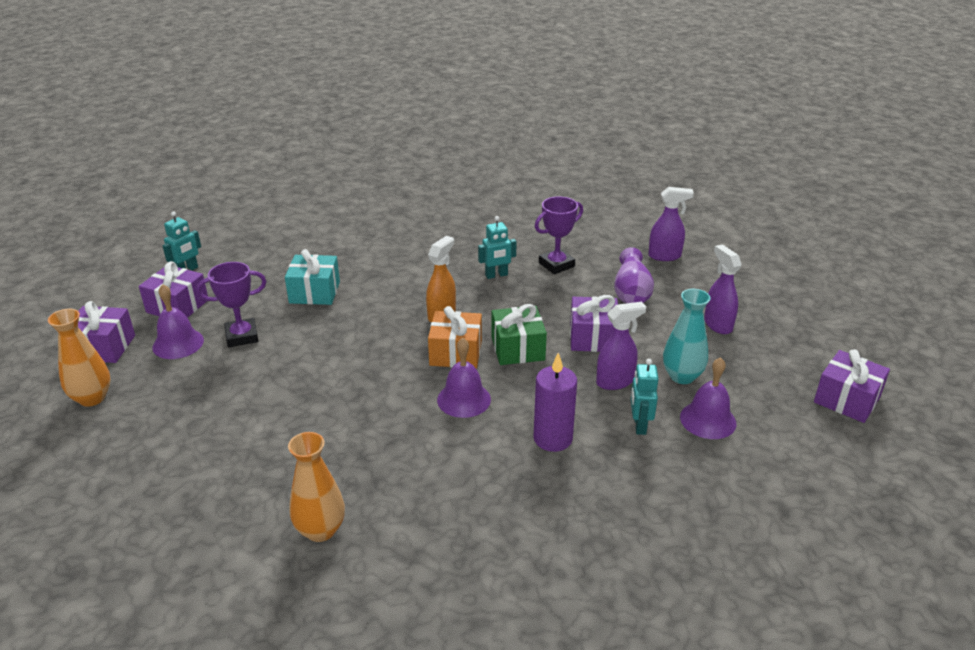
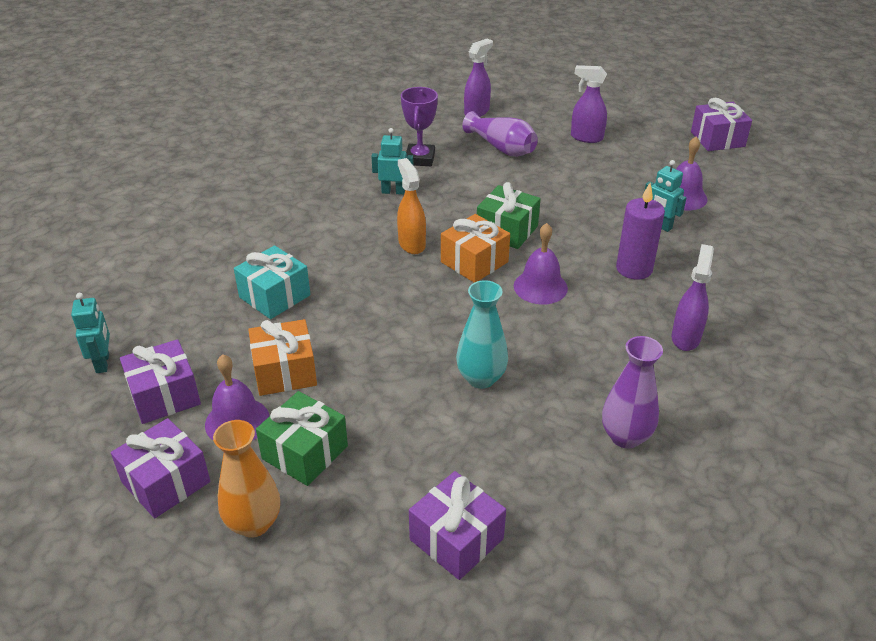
camera: 50 degrees left, 5 degrees up
purple trophy [196,262,267,347] -> orange gift [248,319,317,396]
orange vase [288,432,345,542] -> purple vase [602,336,663,449]
turquoise robot [478,216,517,279] -> turquoise robot turned 105 degrees counterclockwise [371,128,414,195]
purple gift [570,295,618,352] -> purple gift moved to [409,471,506,580]
purple spray bottle [596,302,646,390] -> purple spray bottle moved to [672,244,714,351]
turquoise vase [663,289,711,384] -> turquoise vase moved to [456,280,508,389]
none -> green gift [256,391,348,486]

